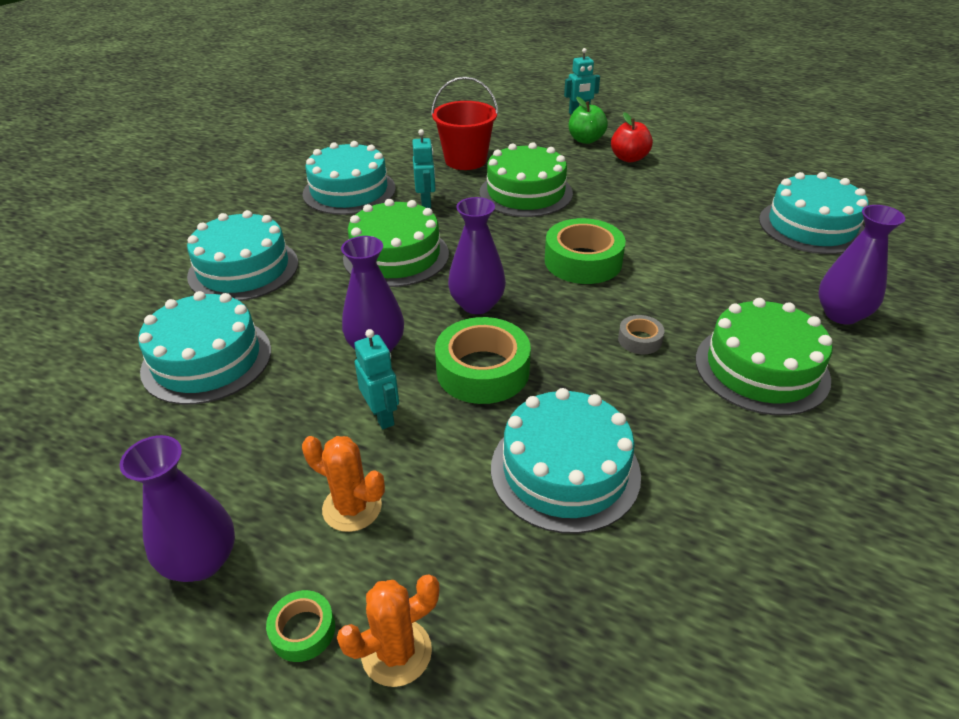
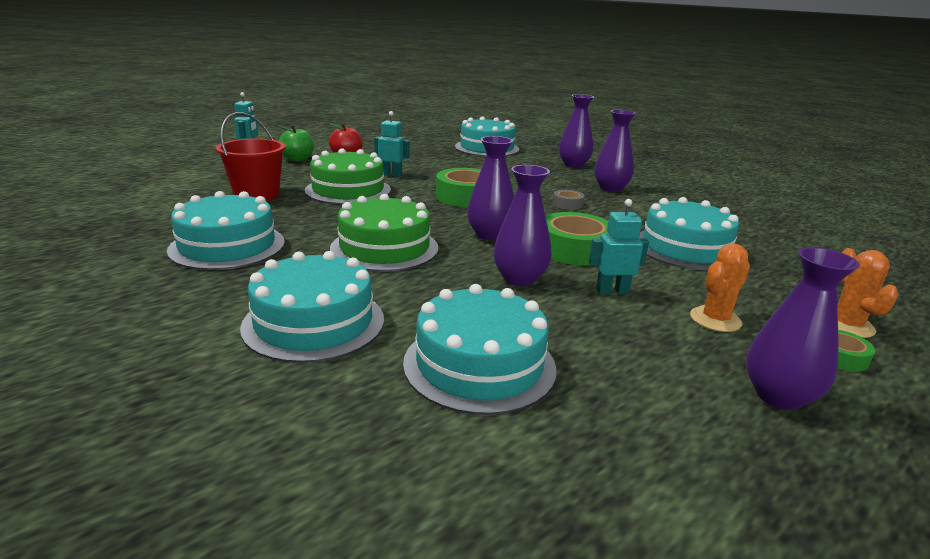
camera: 70 degrees left, 15 degrees down
turquoise robot [412,129,436,209] -> turquoise robot moved to [374,111,410,177]
green cake [695,298,833,416] -> purple vase [594,110,636,192]

